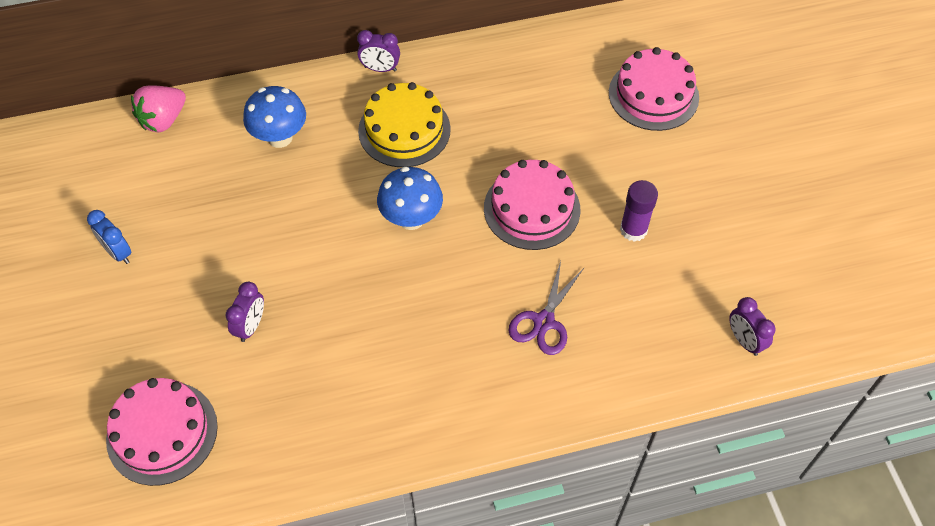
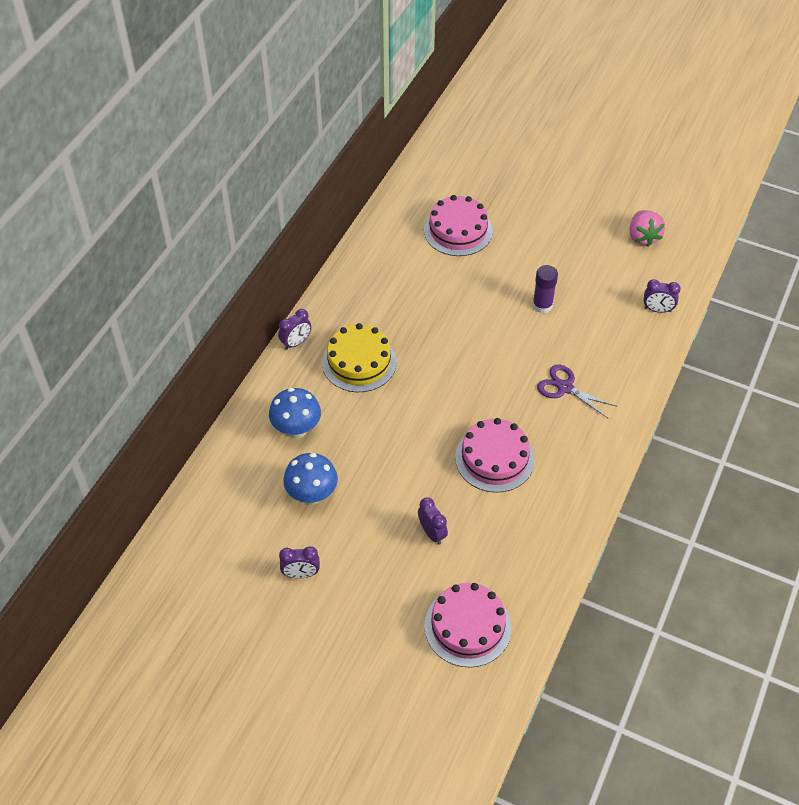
camera: 50 degrees left, 5 degrees down
blue clock [87,210,131,264] -> purple clock [279,546,320,578]
pink strawberry [131,85,186,132] -> pink strawberry moved to [629,210,665,247]
blue mushroom [377,167,443,230] -> blue mushroom moved to [283,453,338,505]
pink cake [484,160,580,250] -> pink cake moved to [455,418,535,493]
purple scissors [509,261,584,355] -> purple scissors turned 150 degrees clockwise [537,365,618,418]

